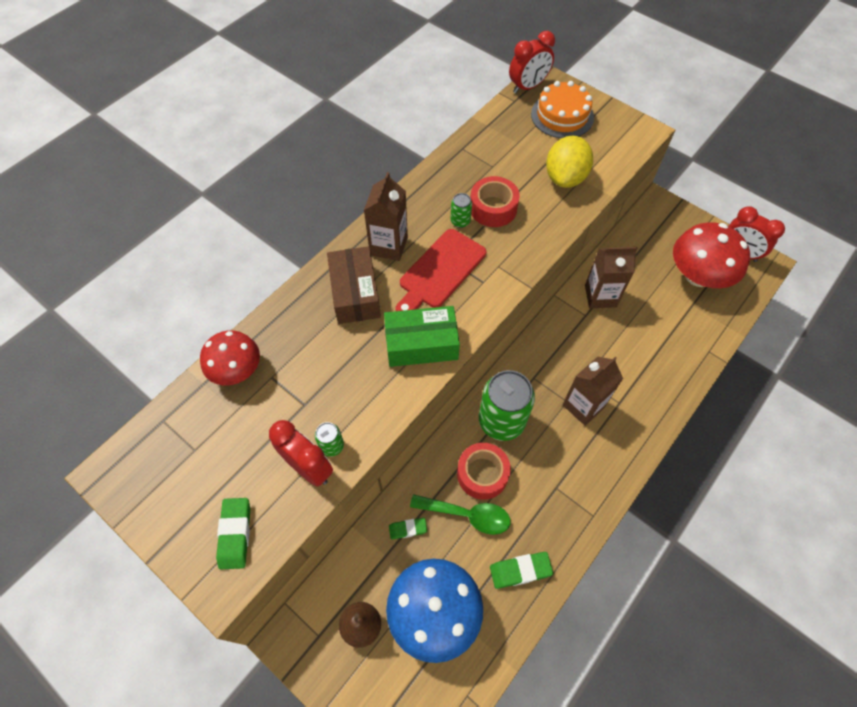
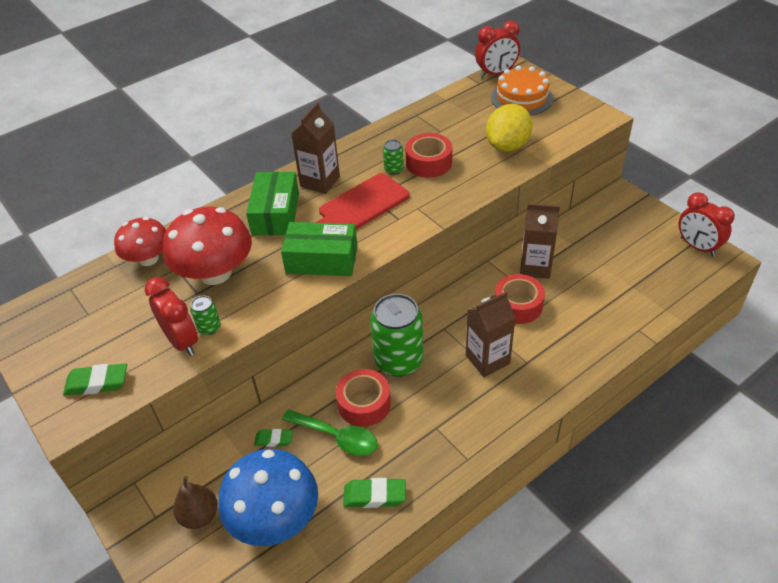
camera: 15 degrees right, 15 degrees down
green eraser [216,498,251,569] -> green eraser turned 75 degrees clockwise [63,363,127,396]
brown box [327,246,381,324] -> green box [246,172,299,235]
red mushroom [673,222,750,288] -> red mushroom moved to [163,207,252,285]
none -> red tape [495,274,545,324]

